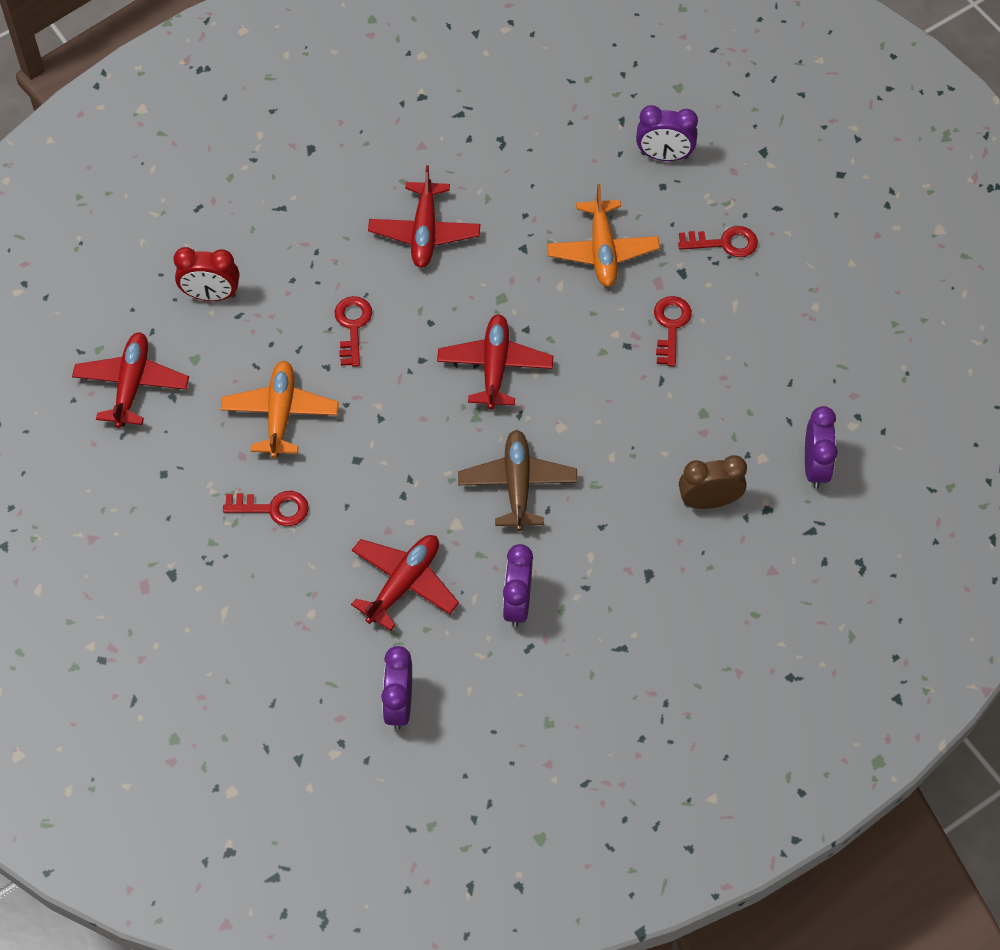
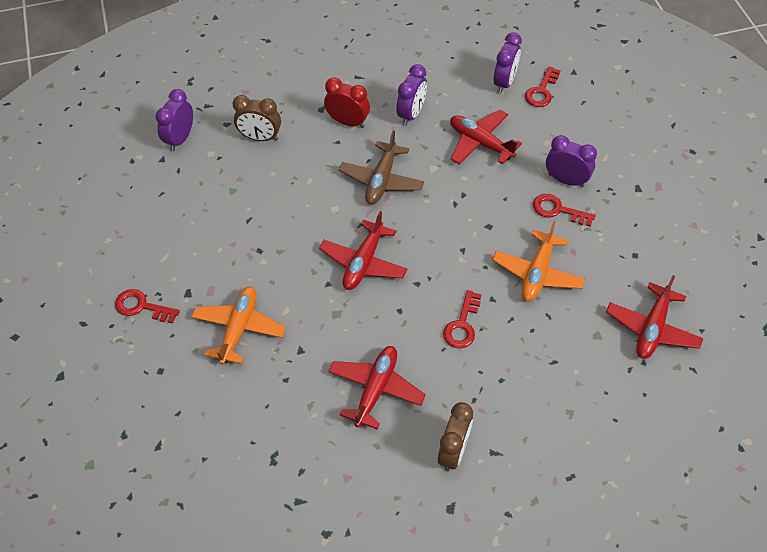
camera: 160 degrees left, 5 degrees down
red clock [174,247,239,301] -> red clock moved to [324,77,370,128]
red plane [351,535,459,631] -> red plane turned 75 degrees clockwise [450,110,522,164]
purple clock [636,105,698,161] -> purple clock moved to [546,135,597,187]
red key [654,296,692,366] -> red key moved to [525,66,561,107]
none -> brown clock [438,402,473,471]

